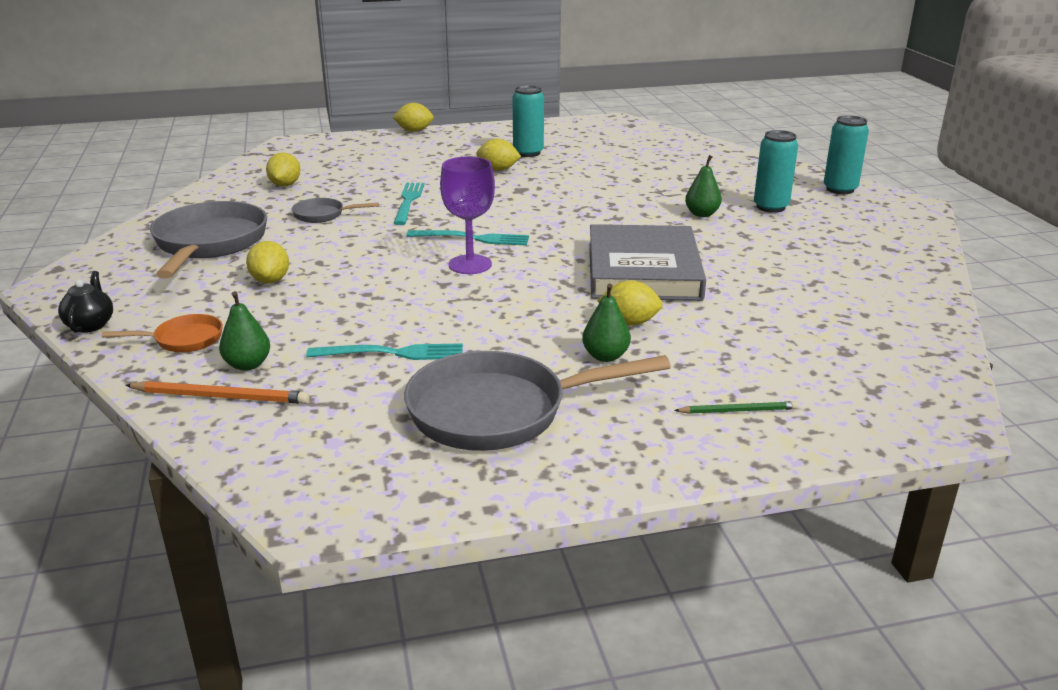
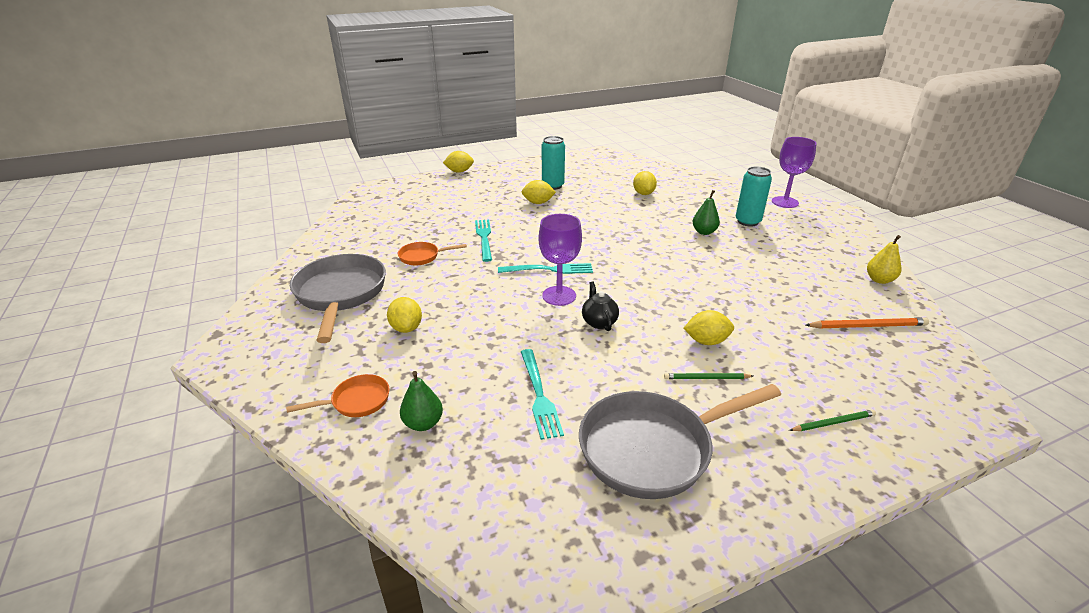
camera: 10 degrees left, 5 degrees up
black teapot [58,271,113,333] -> black teapot moved to [582,282,619,331]
orange pencil [125,381,310,404] -> orange pencil moved to [805,317,929,328]
yellow lemon [266,152,300,187] -> yellow lemon moved to [633,171,657,195]
grey pan [291,198,379,223] -> orange pan [398,242,467,266]
turquoise fork [306,343,463,360] -> turquoise fork turned 90 degrees clockwise [521,349,564,440]
green pear [582,283,631,362] -> green pencil [664,373,753,379]
grey book [589,224,706,301] -> none
turquoise can [824,115,869,194] -> purple goblet [772,137,817,208]
none -> yellow pear [867,235,901,284]

